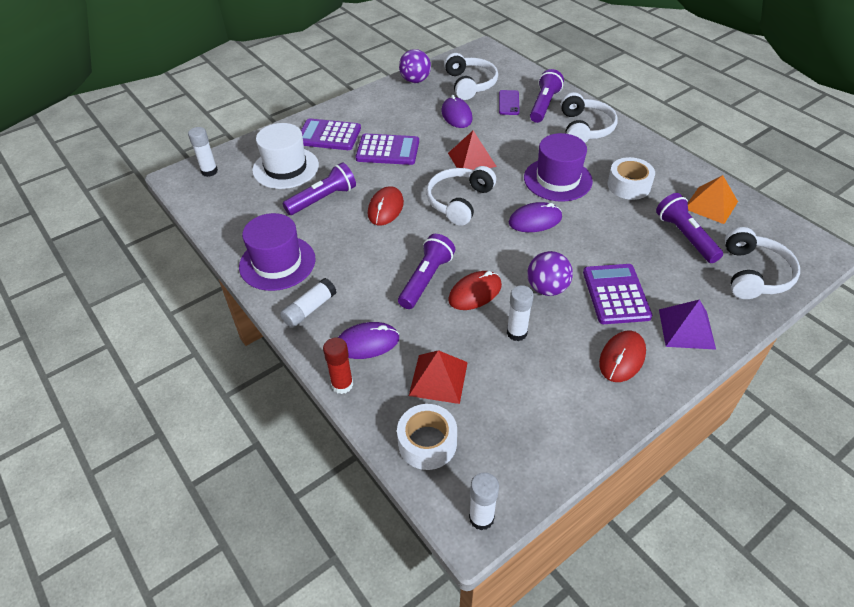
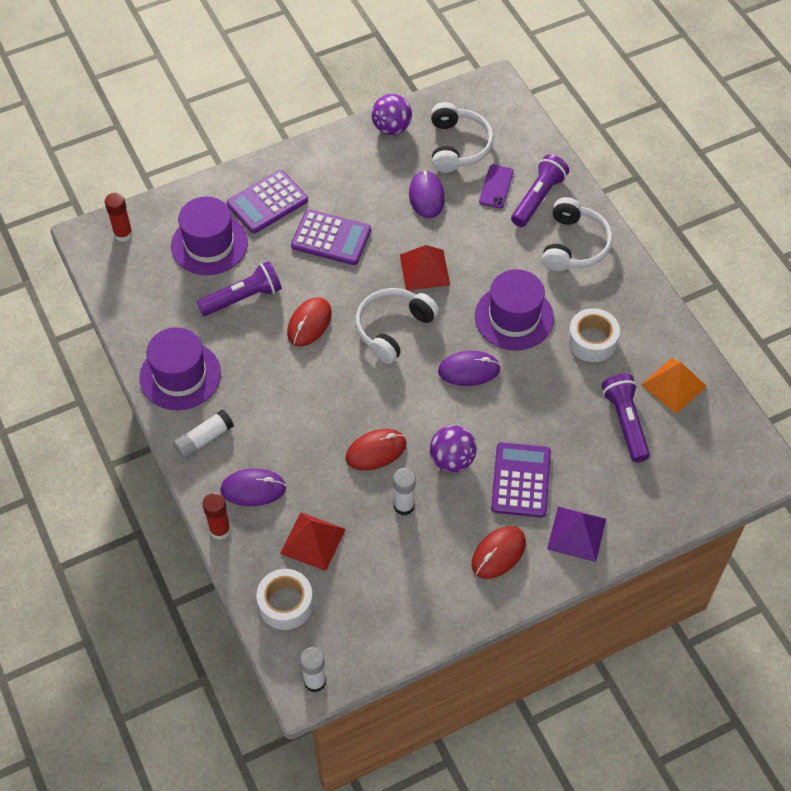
camera: 10 degrees right, 10 degrees up
white glue stick [188,127,218,177] -> red glue stick [105,193,133,242]
white hat [252,123,319,189] -> purple hat [171,196,248,275]
purple calculator [301,118,361,150] -> purple calculator turned 60 degrees counterclockwise [227,170,308,233]
purple flashlight [398,234,455,309] -> none
white headphones [725,227,800,299] -> none

